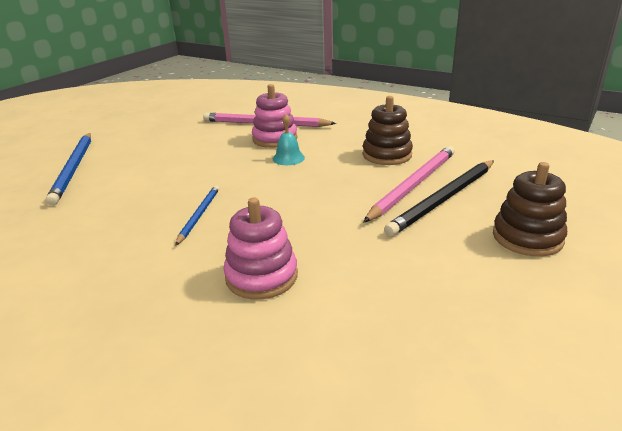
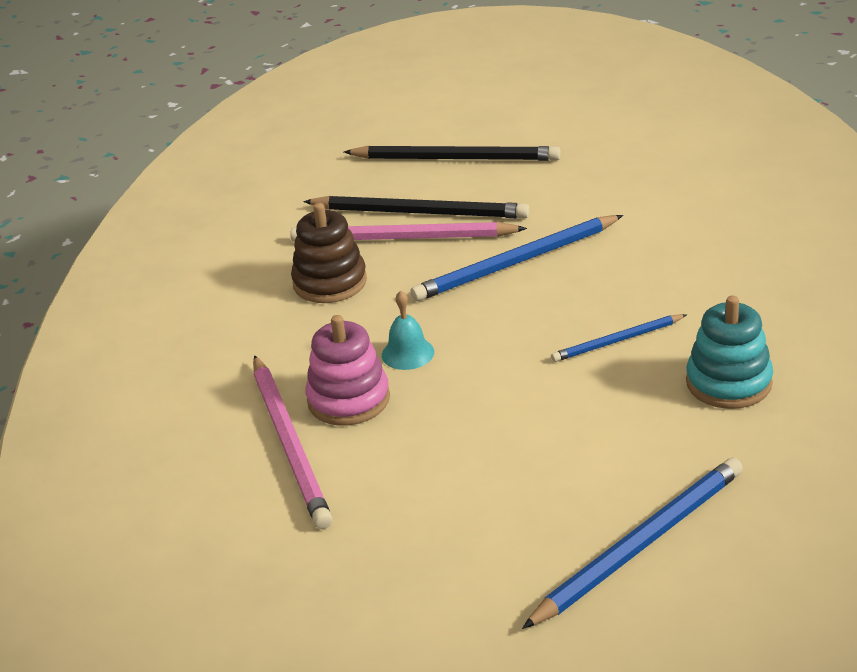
camera: 120 degrees left, 5 degrees up
pink stacking toy [223,198,298,300] -> none
brown stacking toy [493,162,567,257] -> black pencil [344,145,561,161]
none -> blue pencil [411,215,623,301]
none -> turquoise stacking toy [686,295,773,409]

